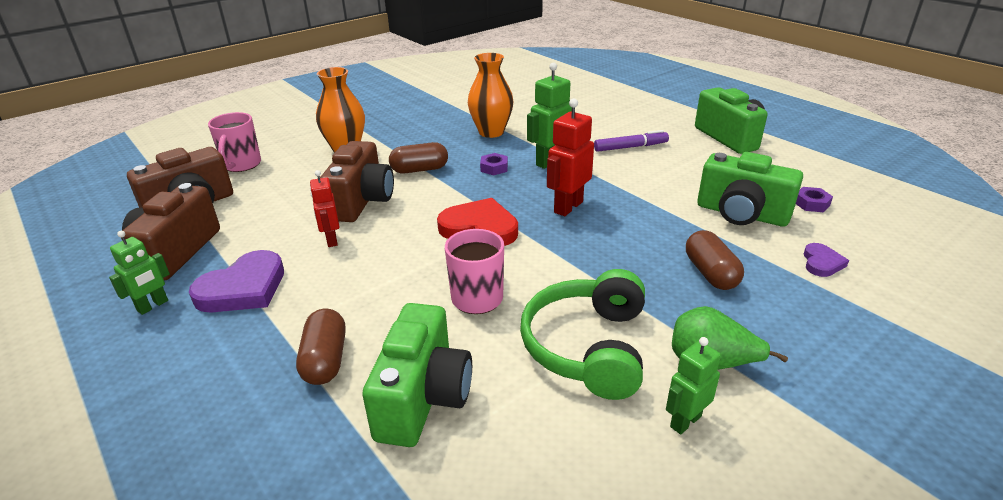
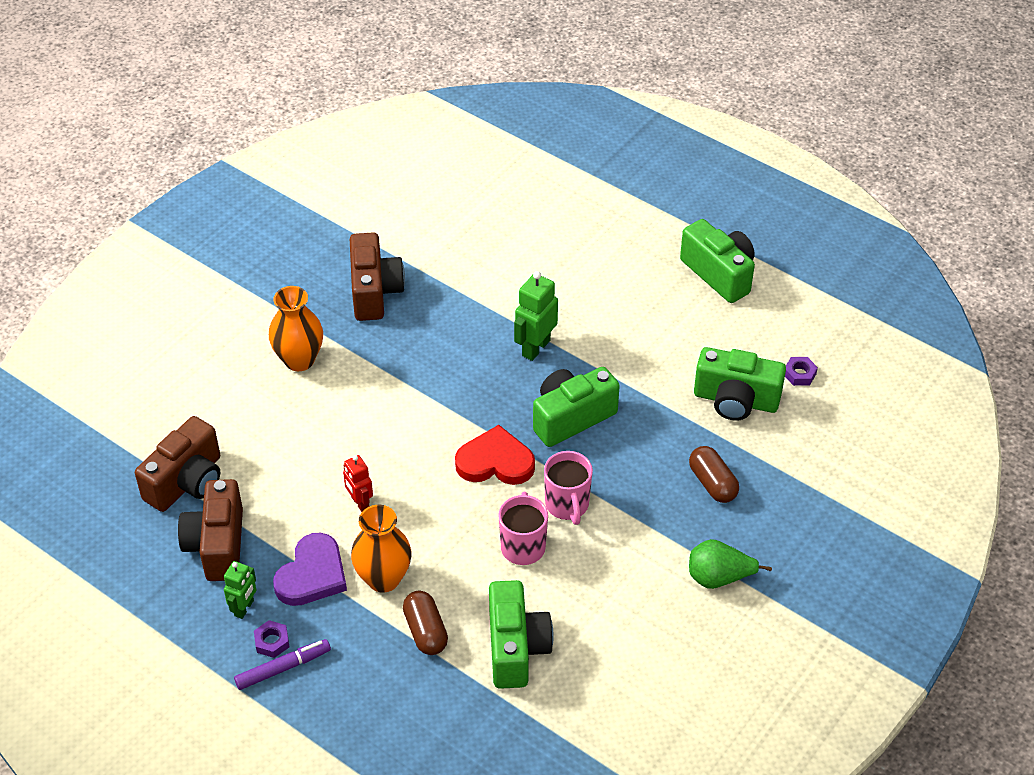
camera: 15 degrees left, 15 degrees up
pink mug [208,112,261,172] -> pink mug moved to [544,451,593,525]
brown camera [320,141,394,222] -> brown camera moved to [350,232,405,321]
brown capsule [389,142,448,173] -> none
orange vase [468,53,513,138] -> orange vase moved to [351,505,411,593]
purple nut [480,153,508,175] -> purple nut moved to [254,620,289,658]
green headphones [520,269,645,400] -> none
red robot [547,98,594,216] -> green camera [533,367,620,447]
purple marker [594,130,669,152] -> purple marker moved to [234,639,331,690]
green robot [666,337,721,434] -> none
purple heart [804,243,849,277] -> none

